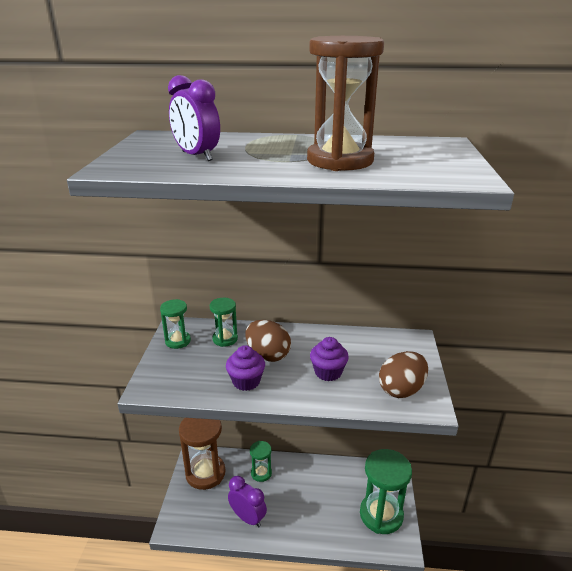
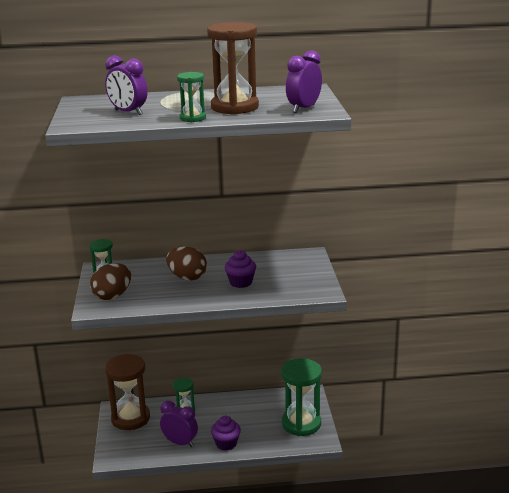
camera: 10 degrees left, 5 degrees down
green hourglass [210,298,238,347] -> green hourglass moved to [177,72,206,122]
purple cupcake [226,345,265,391] -> purple cupcake moved to [211,416,241,450]
brown egg [379,351,428,398] -> brown egg moved to [90,263,131,300]
none -> purple clock [286,50,322,113]

